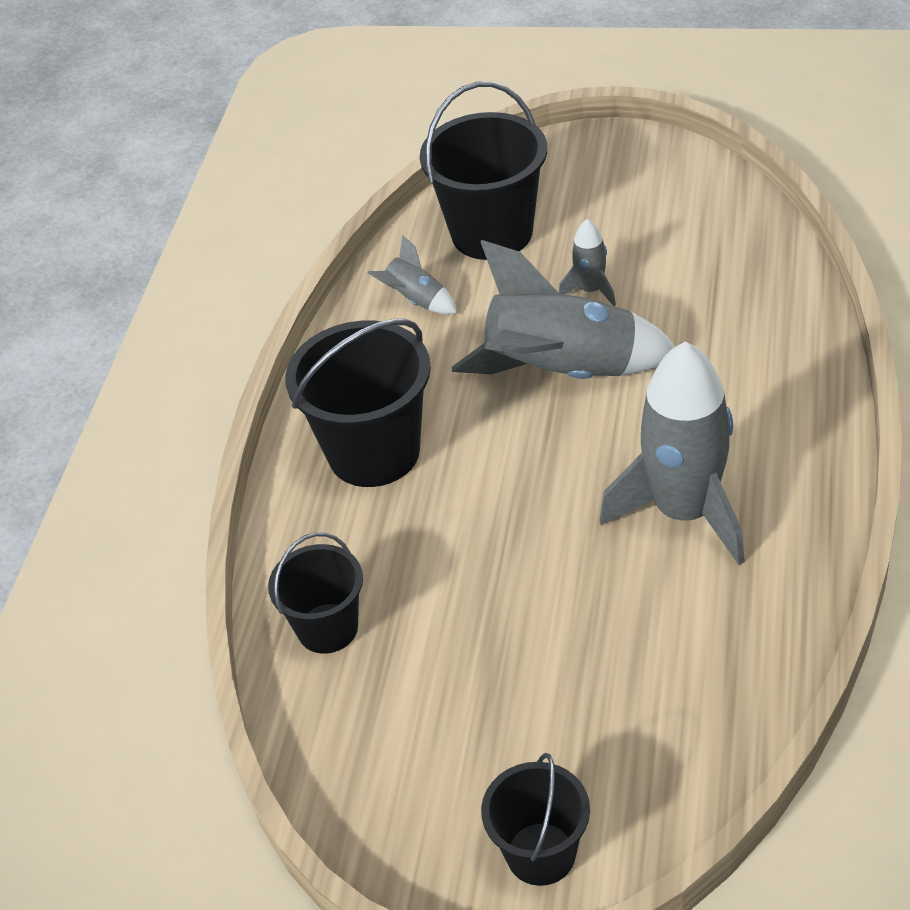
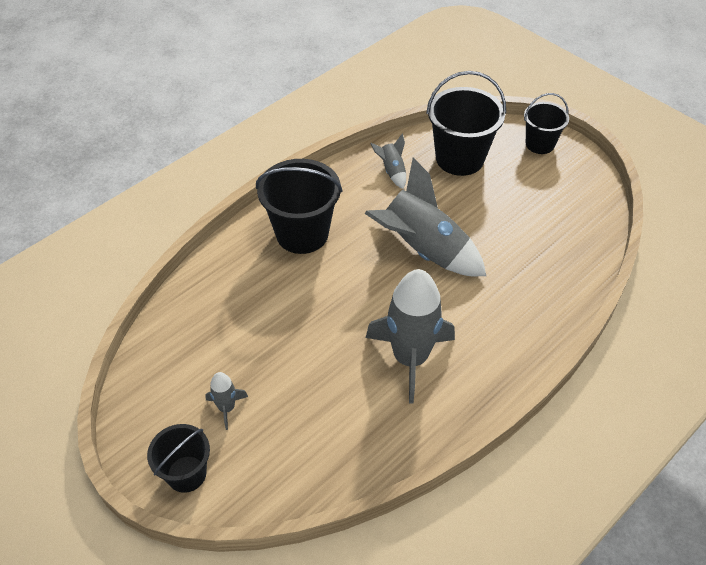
camera: 30 degrees right, 5 degrees up
black bucket [268,532,363,654] -> black bucket moved to [524,93,569,154]
grey rocket [559,219,616,306] -> grey rocket moved to [205,372,248,430]

